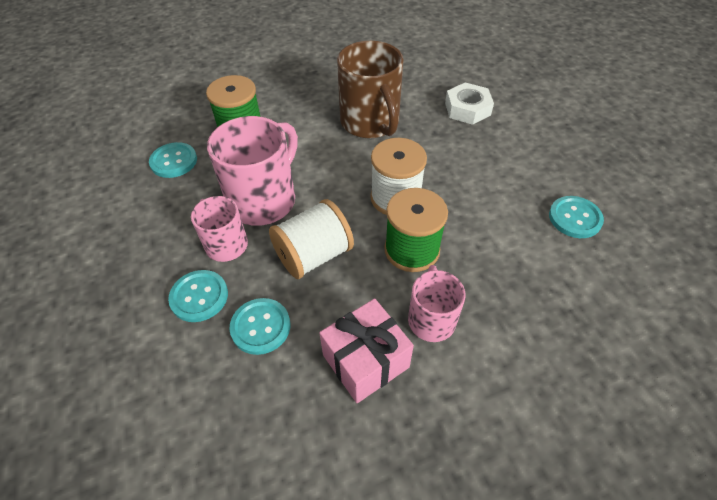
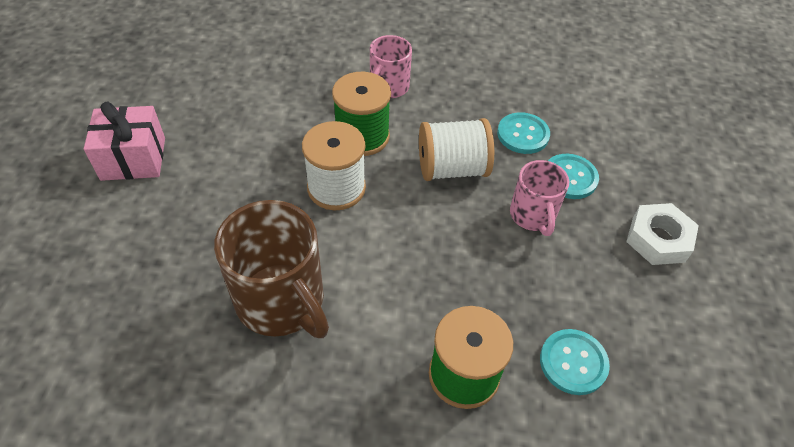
camera: 155 degrees left, 0 degrees up
pink mug [207,116,298,226] -> none
pink gift [319,299,414,403] -> pink gift moved to [84,102,165,181]
brown mug [337,41,404,138] -> brown mug turned 135 degrees clockwise [214,200,329,338]
white nut [445,82,494,125] -> white nut moved to [626,203,699,265]
turquoise button [549,196,604,238] -> none

